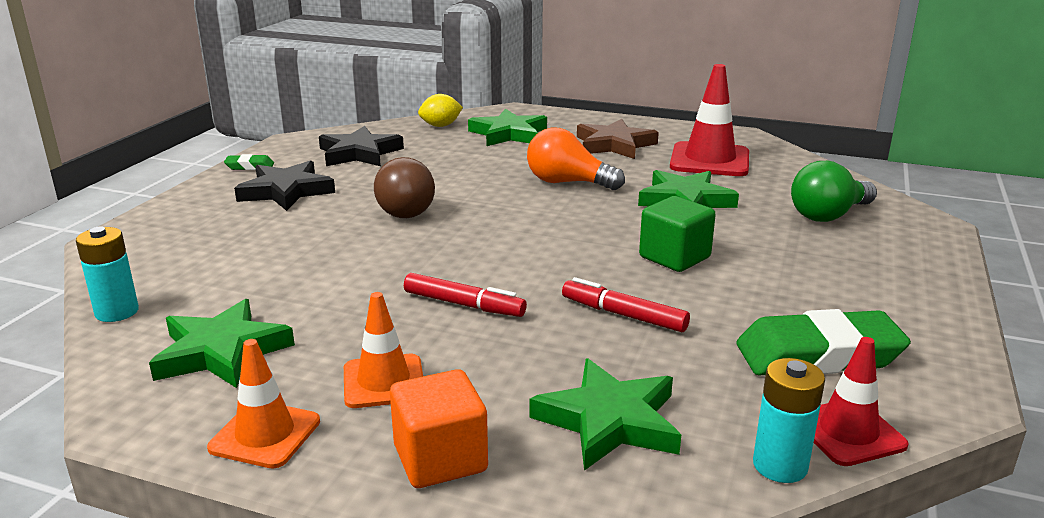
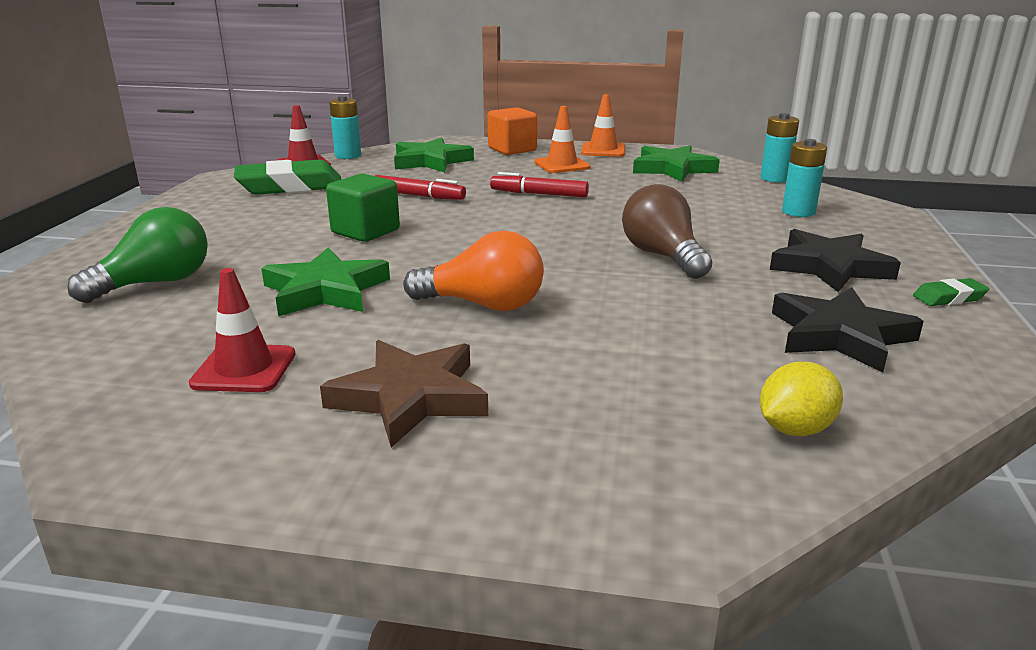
camera: 170 degrees right, 0 degrees up
green star [468,109,547,146] -> none
red traffic cone [670,64,749,176] -> red traffic cone [189,268,296,392], size x0.63
none -> turquoise battery [782,139,827,217]

